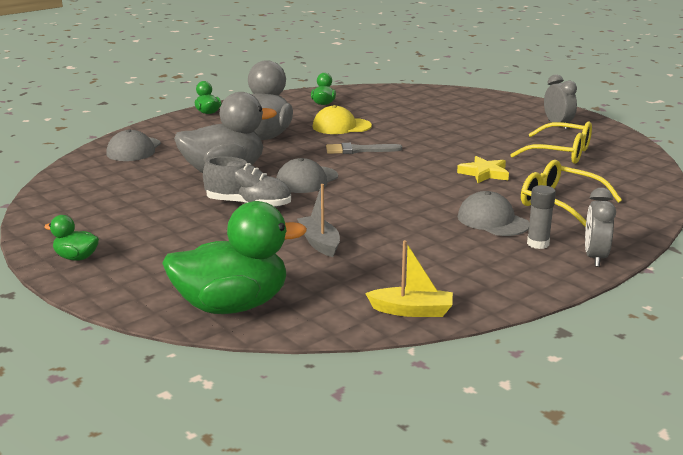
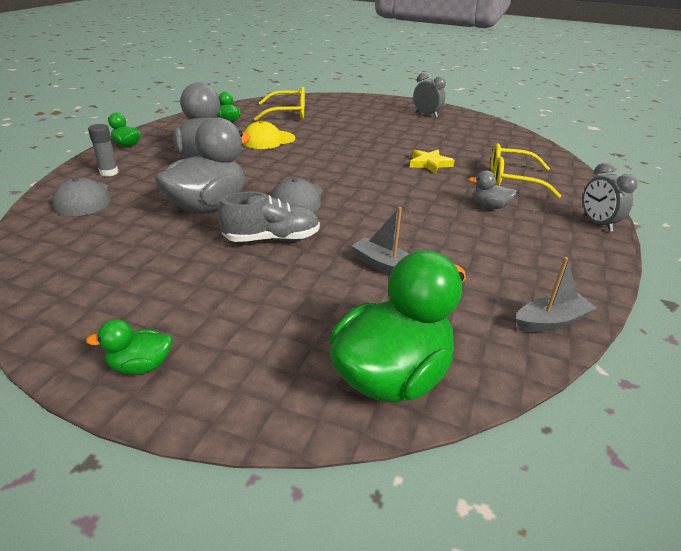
camera: 30 degrees left, 10 degrees up
grey brush [326,143,402,154] -> none
yellow boat [365,240,453,317] -> grey boat [516,257,596,332]
grey cap [458,191,529,236] -> grey duck [468,170,517,209]
yellow glasses [510,121,592,164] -> yellow glasses moved to [254,87,305,121]
grey glue stick [527,185,556,249] -> grey glue stick moved to [88,124,119,177]

